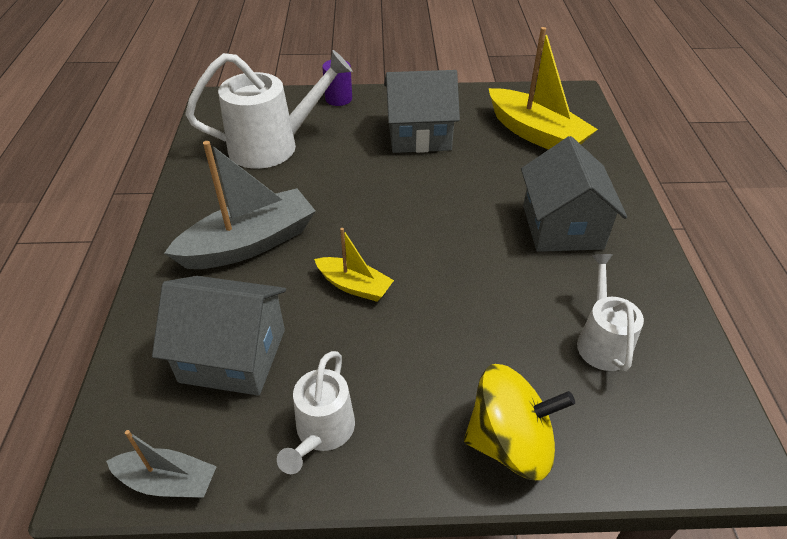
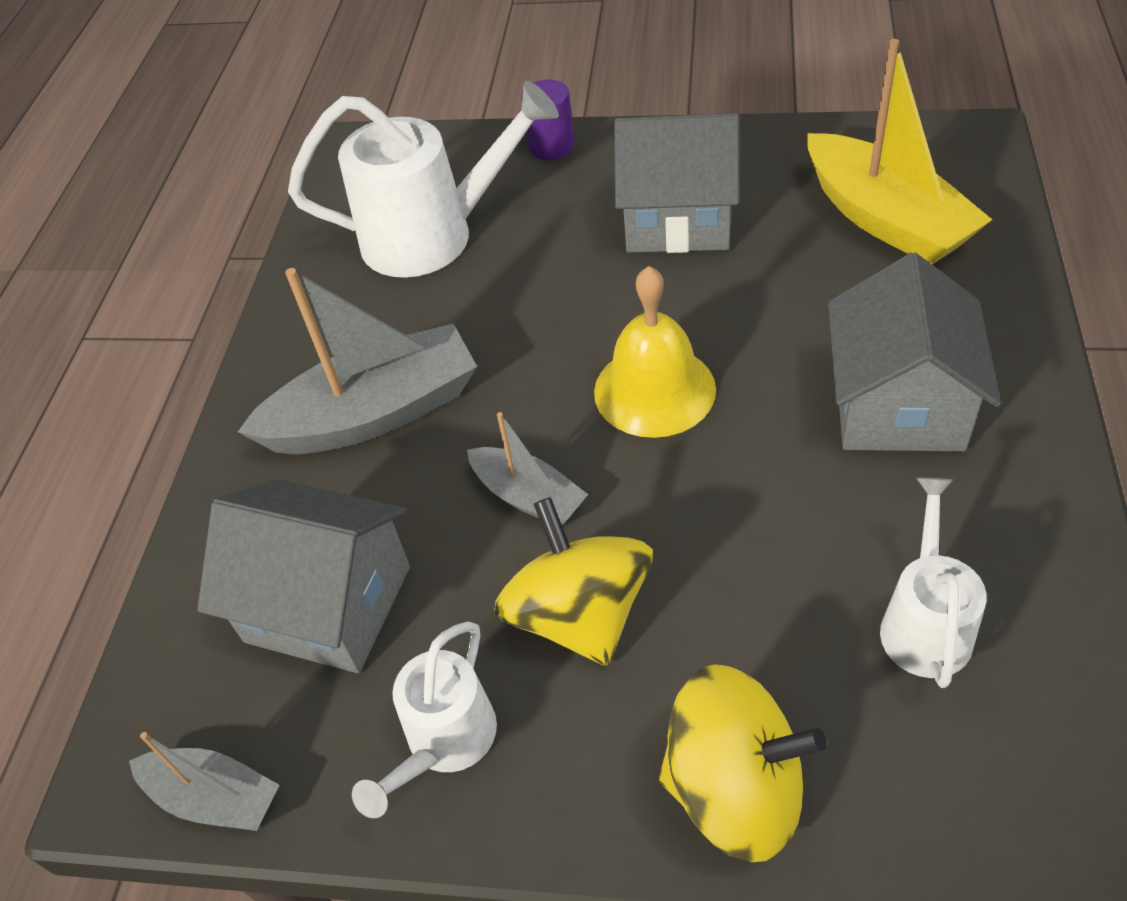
camera: 15 degrees right, 5 degrees up
yellow boat [314,228,394,302] -> grey boat [467,412,588,525]
none -> yellow spinning top [494,497,653,666]
none -> yellow bell [594,266,716,438]

